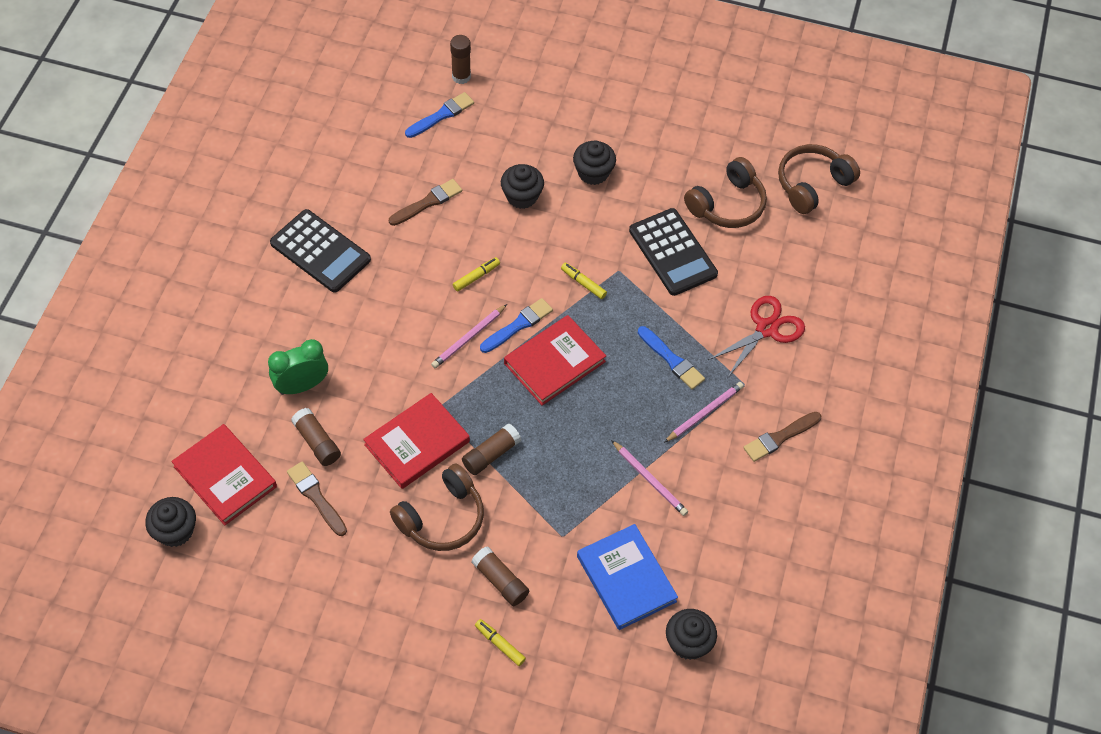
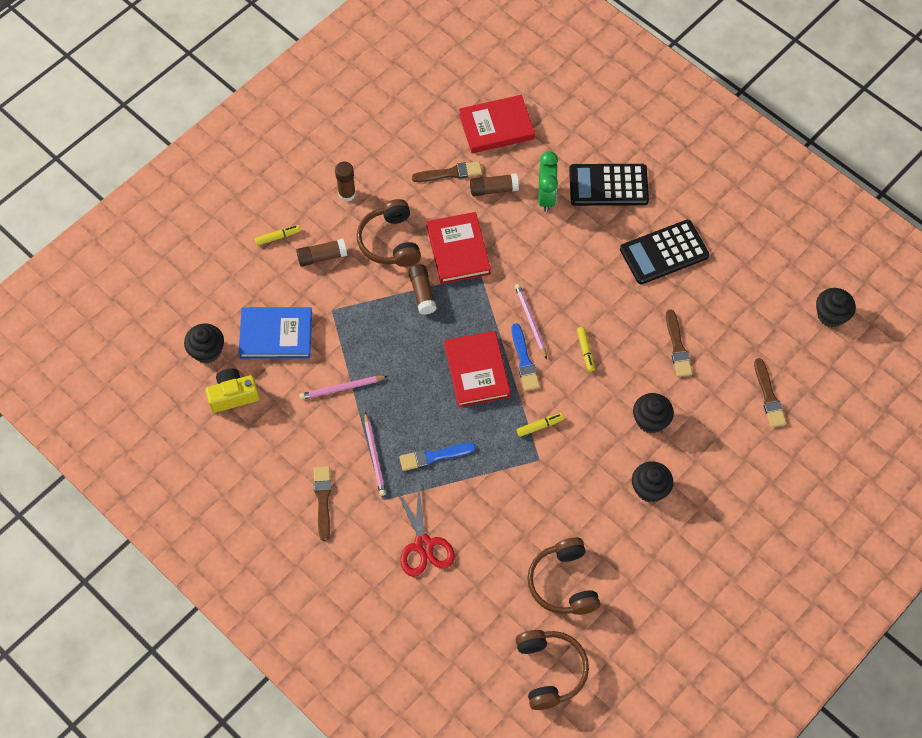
camera: 120 degrees right, 5 degrees up
black cupcake [145,497,196,547] -> black cupcake moved to [816,288,856,327]
blue brush [405,92,474,138] -> brown brush [754,358,786,427]
brown glue stick [450,35,471,84] -> brown glue stick moved to [335,162,356,201]
black calculator [629,208,718,296] -> black calculator moved to [569,164,649,206]
none -> yellow camera [205,368,259,413]

